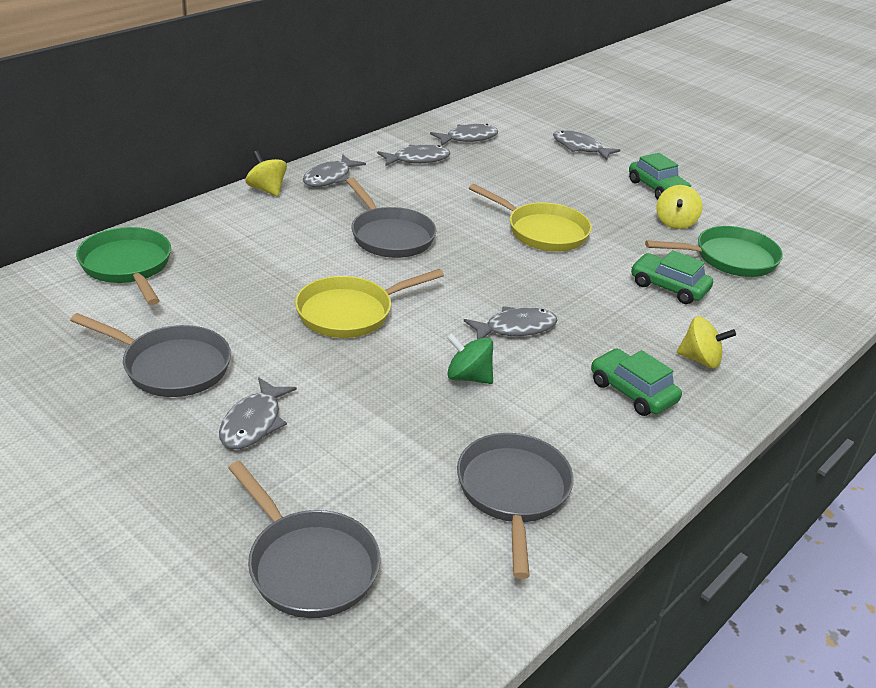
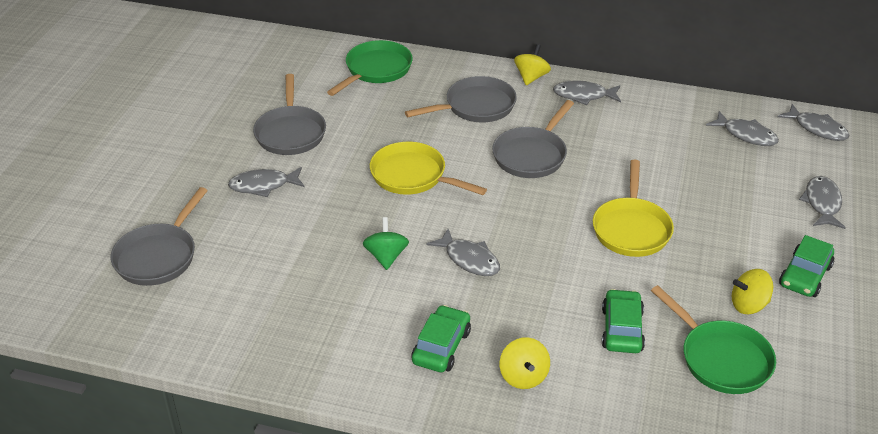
camera: 65 degrees right, 5 degrees up
grey fish [377,145,450,166] -> grey fish moved to [777,104,850,141]
grey pan [457,433,574,579] -> grey pan moved to [405,76,517,122]

